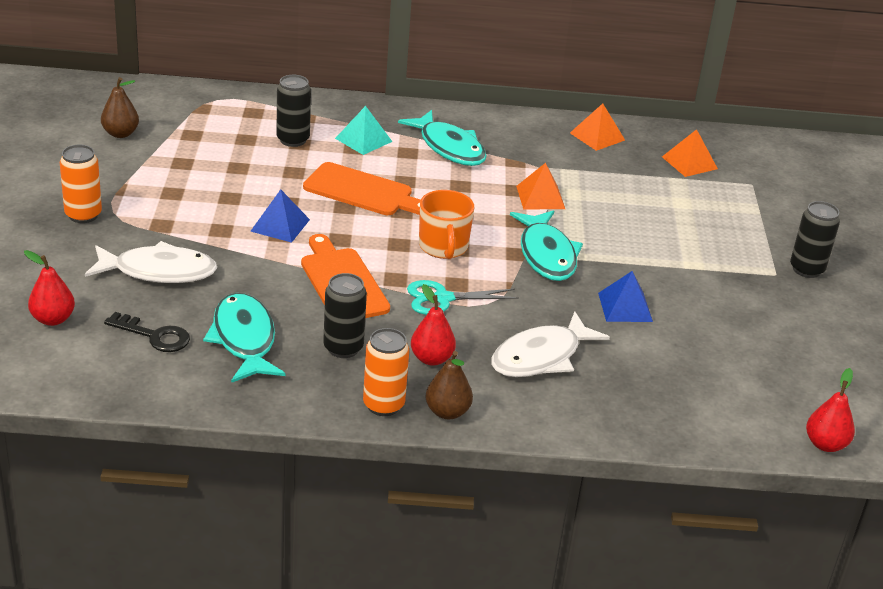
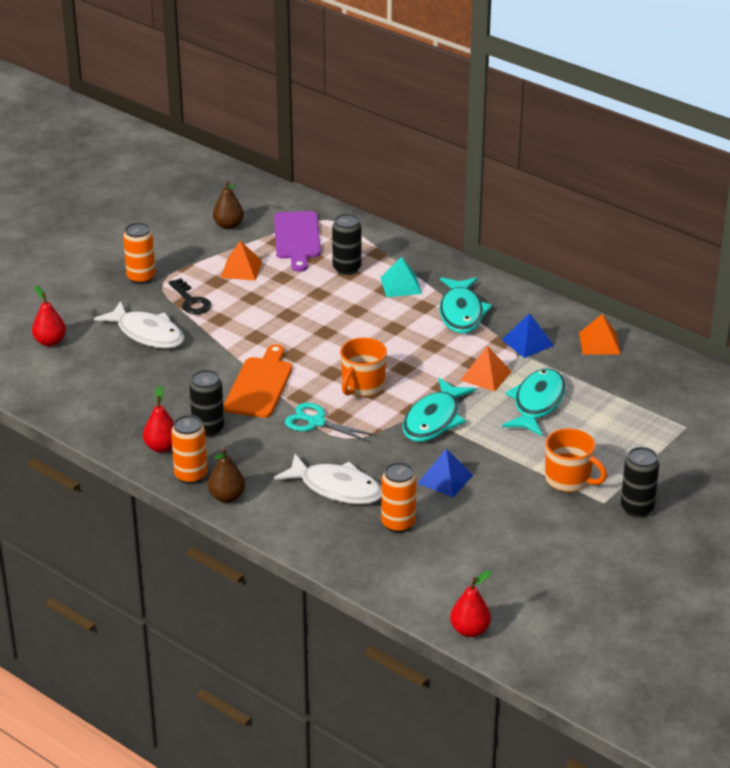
camera: 40 degrees right, 0 degrees up
black key [104,312,190,352] -> black key moved to [168,278,211,314]
turquoise fish [203,293,286,383] -> turquoise fish moved to [502,369,565,436]
blue pyramid [250,189,310,243] -> blue pyramid moved to [502,313,554,358]
orange cutting board [303,162,421,215] -> none
red pear [411,284,456,366] -> red pear moved to [143,386,174,453]
white fish [491,311,610,377] -> white fish turned 150 degrees counterclockwise [274,454,381,504]
orange pyramid [662,129,718,177] -> orange pyramid moved to [220,241,262,281]
none -> purple cutting board [274,211,321,272]
none -> orange can [381,462,416,533]
none -> orange mug [545,428,607,492]

